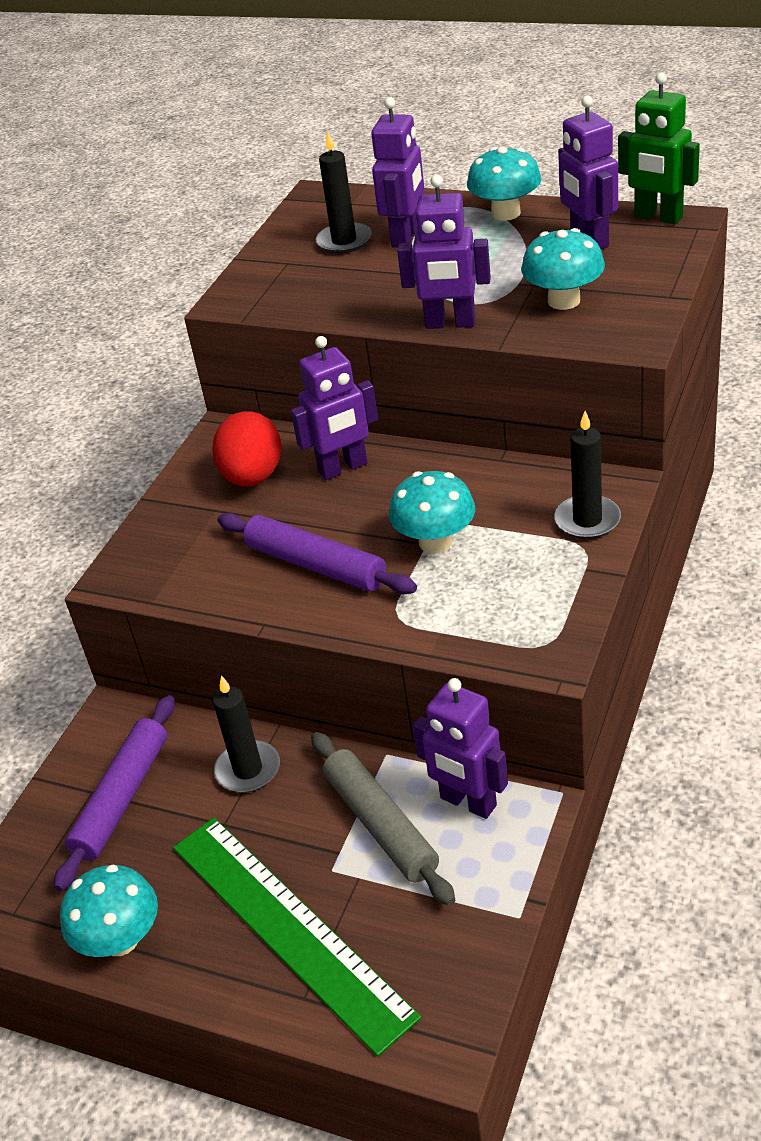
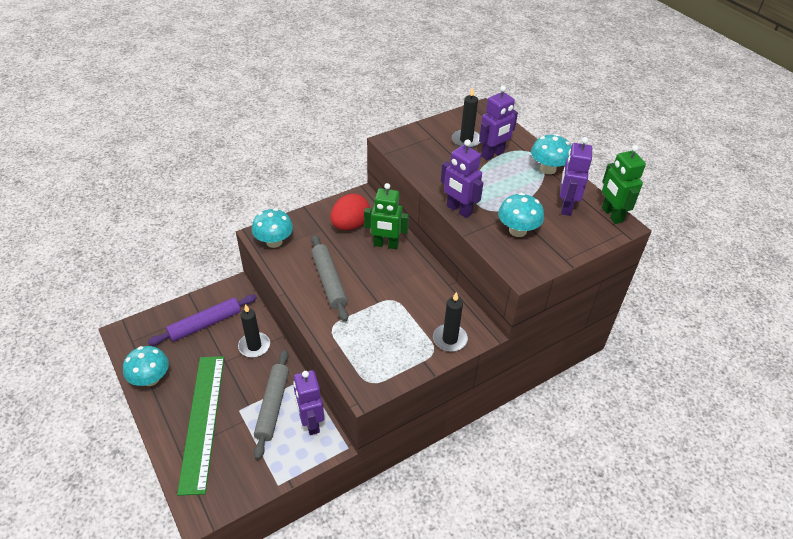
camera: 30 degrees right, 5 degrees up
purple rolling pin [218,513,417,594] -> grey rolling pin [311,235,348,322]
purple robot [291,336,378,480] -> green robot [364,183,409,249]
turquoise mushroom [389,471,475,553] -> turquoise mushroom moved to [252,208,293,248]

